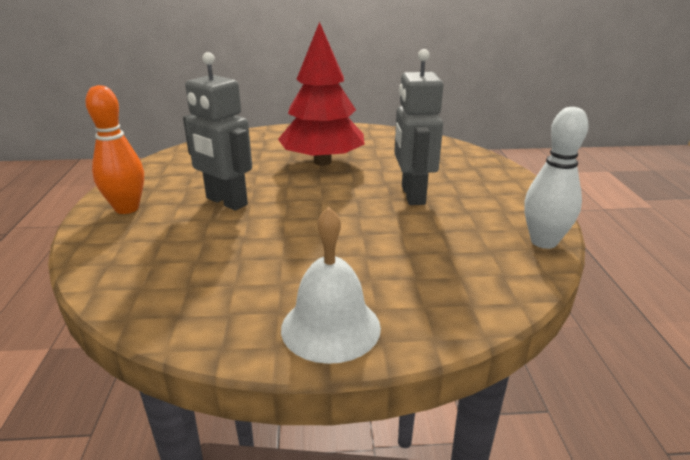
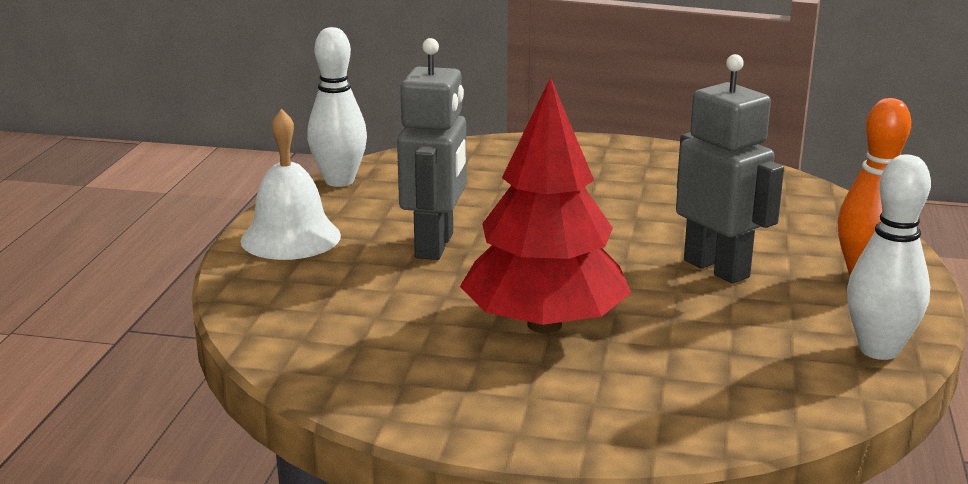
camera: 165 degrees left, 5 degrees down
white bell [281,207,381,364] -> white bell moved to [241,109,341,260]
none -> white bowling pin [847,155,931,360]

